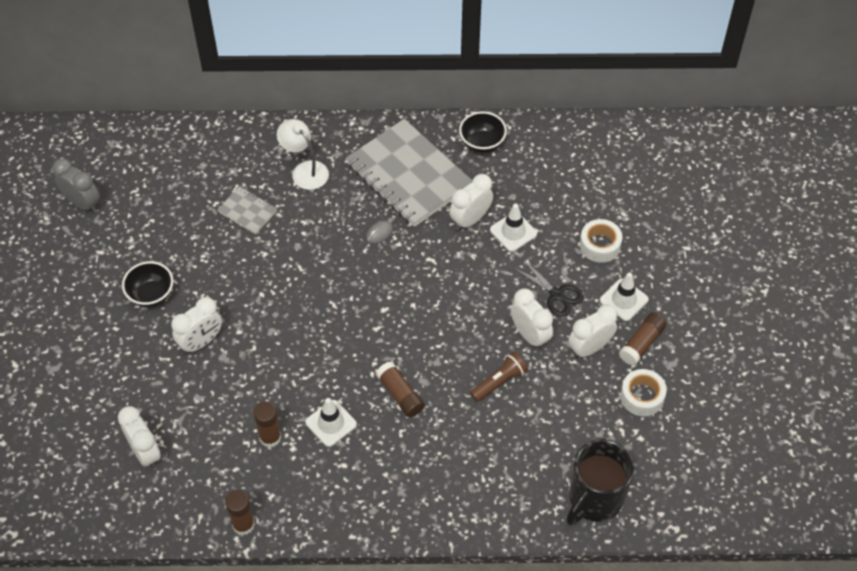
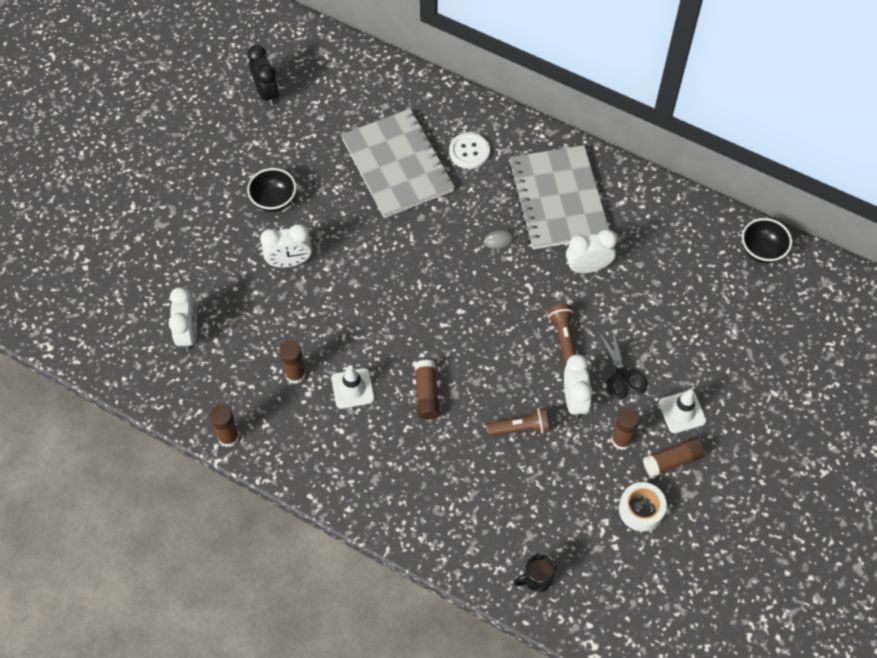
camera: 30 degrees right, 5 degrees up
grey clock [53,158,100,213] -> black clock [248,45,279,106]
grey notebook [217,186,277,234] -> grey notebook [341,109,455,218], size x2.21
white lamp [277,119,329,190] -> white button [449,133,490,169]
black bowl [459,111,507,153] -> black bowl moved to [742,218,792,264]
white traffic cone [490,204,537,252] -> none
black mug [566,439,634,526] -> black mug [514,553,556,592], size x0.51
white clock [568,304,618,359] -> brown glue stick [611,408,640,450]
white tape [580,219,622,263] -> none
none -> brown flashlight [548,304,576,364]

